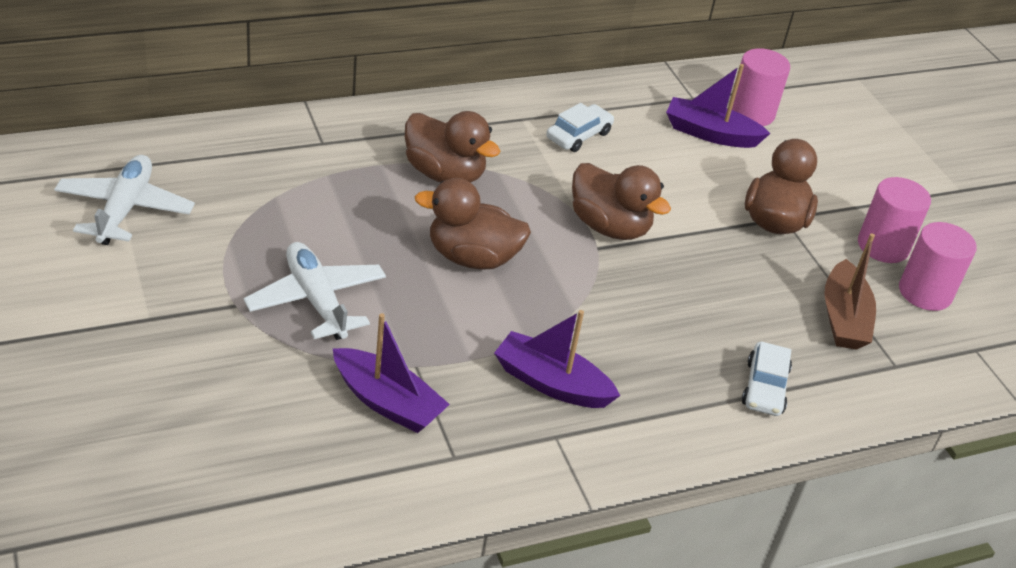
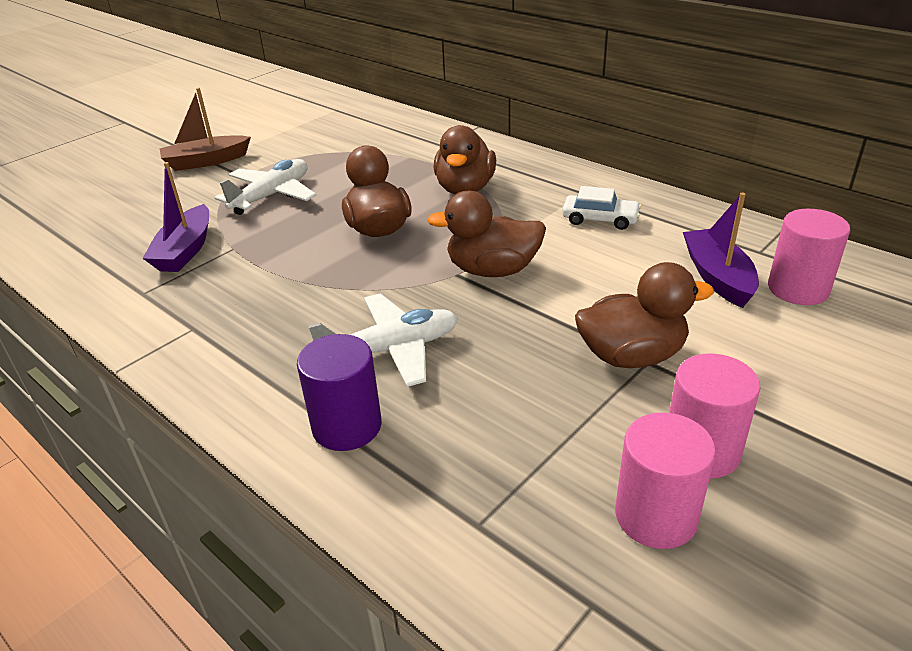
camera: 70 degrees right, 5 degrees down
white plane [54,155,195,245] -> white plane moved to [308,293,458,387]
purple boat [494,310,620,408] -> none
brown duck [572,163,671,240] -> brown duck turned 75 degrees clockwise [427,191,546,277]
white car [742,342,792,416] -> purple cylinder [297,334,382,451]
brown boat [824,233,876,350] -> brown boat moved to [160,88,251,171]

